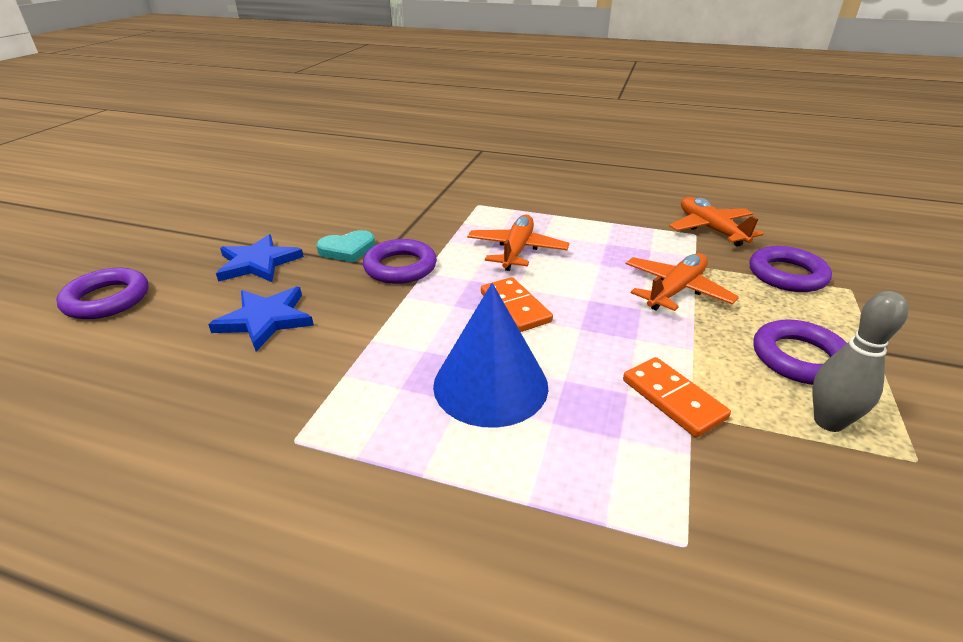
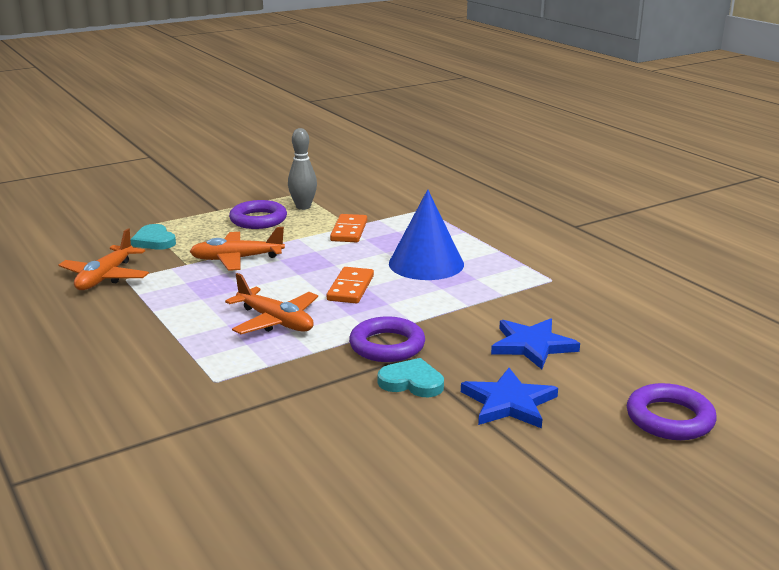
camera: 140 degrees left, 10 degrees down
orange plane [467,215,569,271] -> orange plane turned 105 degrees counterclockwise [225,273,318,334]
purple ring [750,246,832,292] -> turquoise heart [130,224,176,250]

